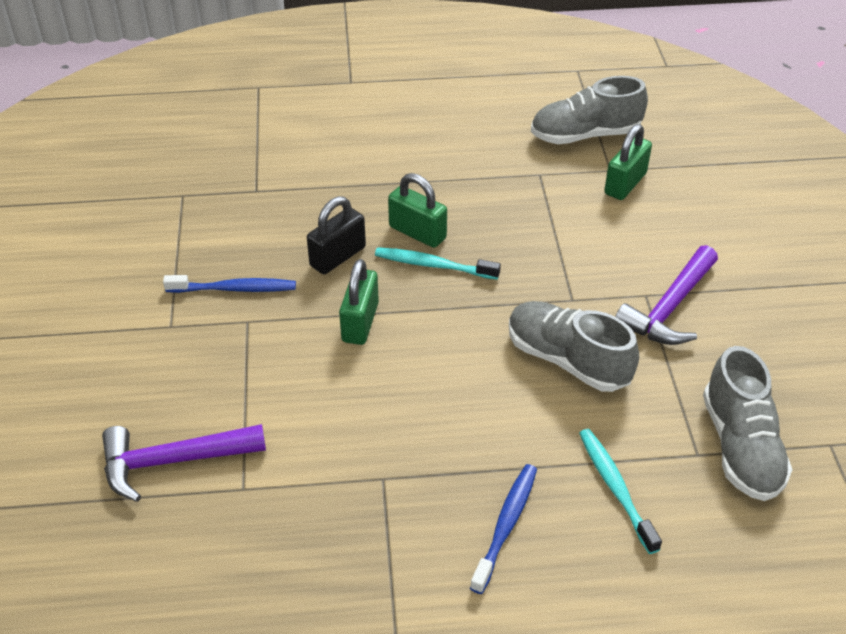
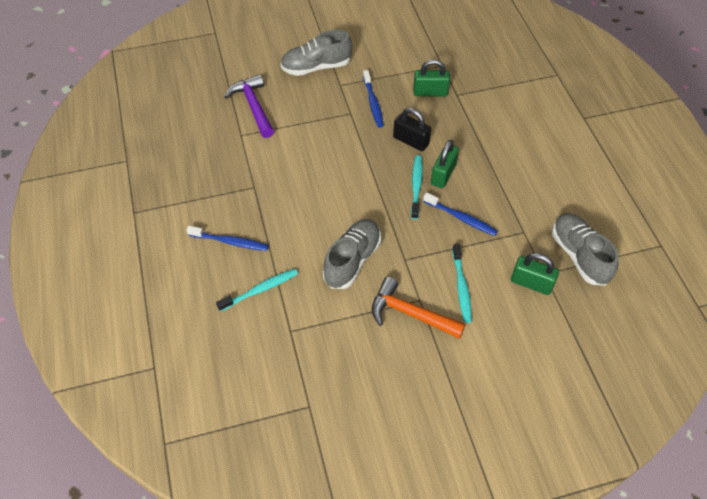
camera: 80 degrees right, 10 degrees up
green padlock [339,259,379,345] -> green padlock moved to [413,59,450,97]
purple hammer [615,245,718,345] -> orange hammer [372,277,466,339]
grey shoe [703,346,793,501] -> grey shoe moved to [281,30,352,76]
none -> blue toothbrush [423,192,498,236]
none -> turquoise toothbrush [452,244,472,323]

